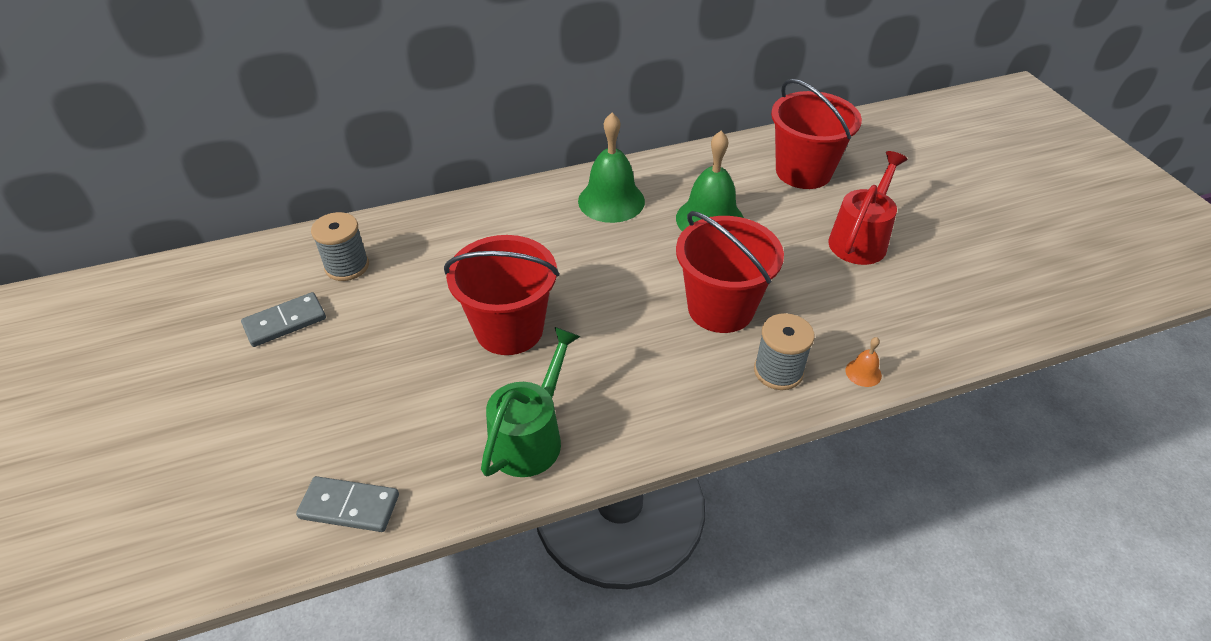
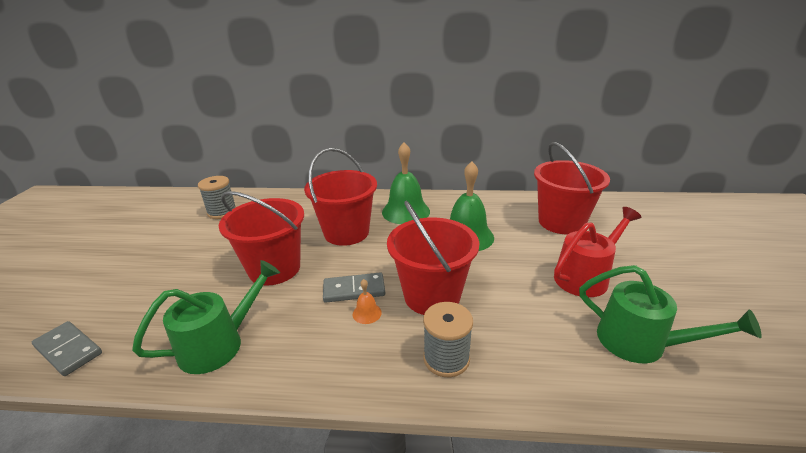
camera: 25 degrees right, 15 degrees down
grey domino [241,292,326,347] -> grey domino moved to [323,272,385,303]
orange bell [846,337,882,387] -> orange bell moved to [353,279,382,324]
none -> red bucket [304,148,377,246]
none -> green watering can [579,265,762,363]

